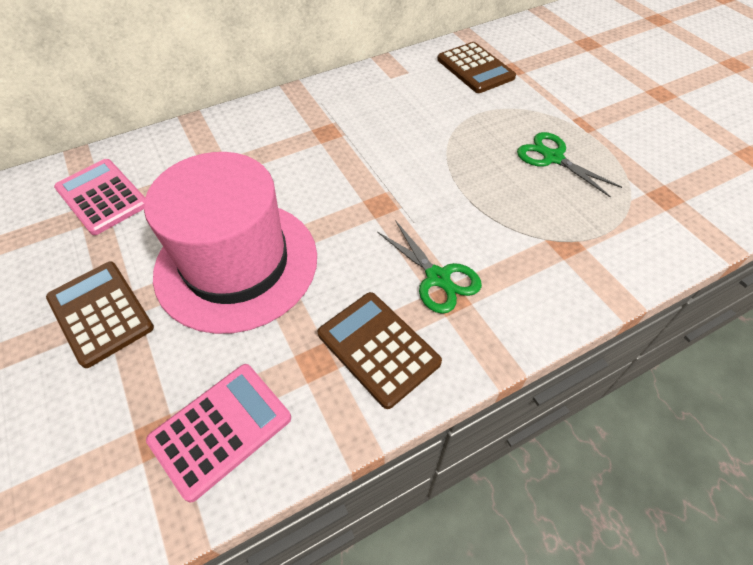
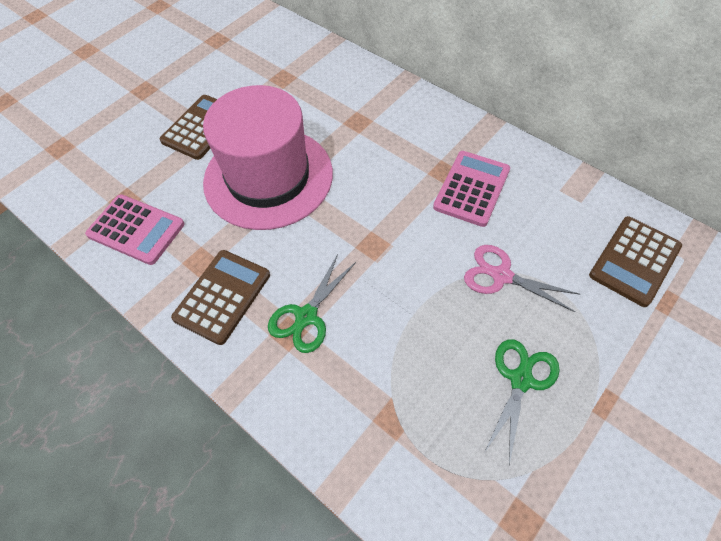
camera: 70 degrees right, 5 degrees up
pink calculator [54,159,145,235] -> pink calculator moved to [433,151,510,227]
none -> pink scissors [464,245,579,312]

